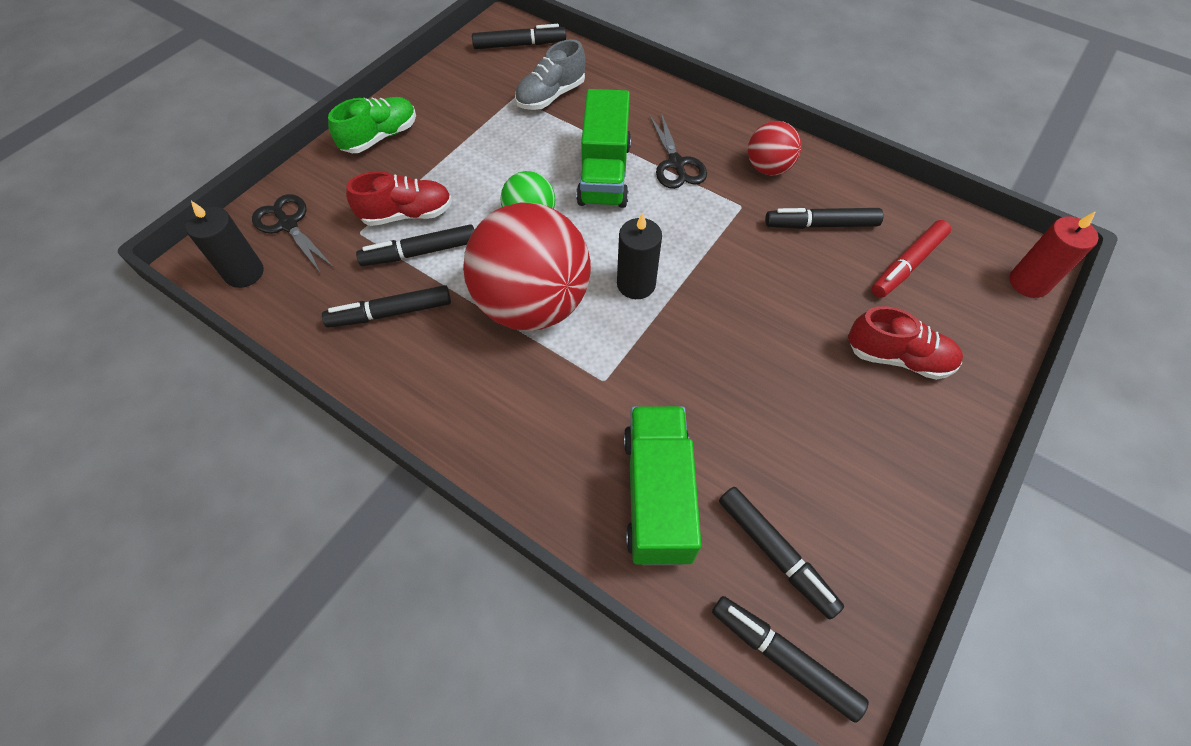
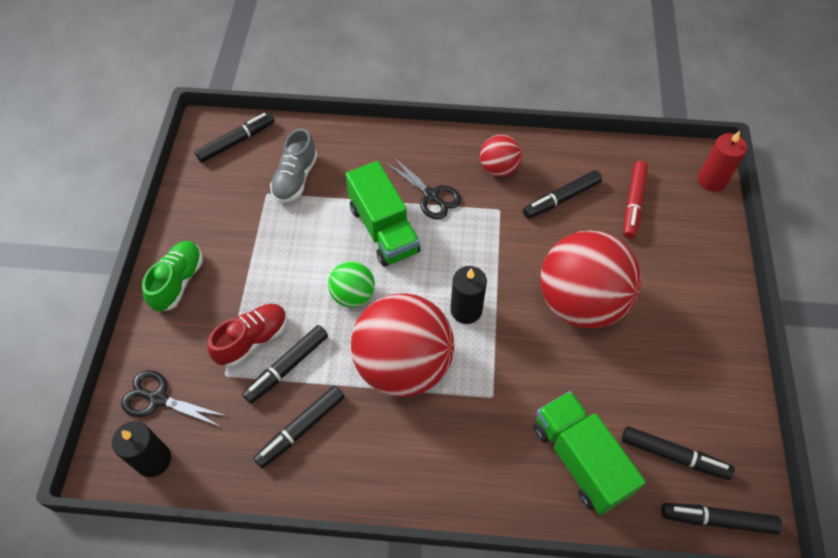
camera: 30 degrees left, 0 degrees up
red shoe [848,306,963,380] -> none
none -> red ball [540,230,641,329]

